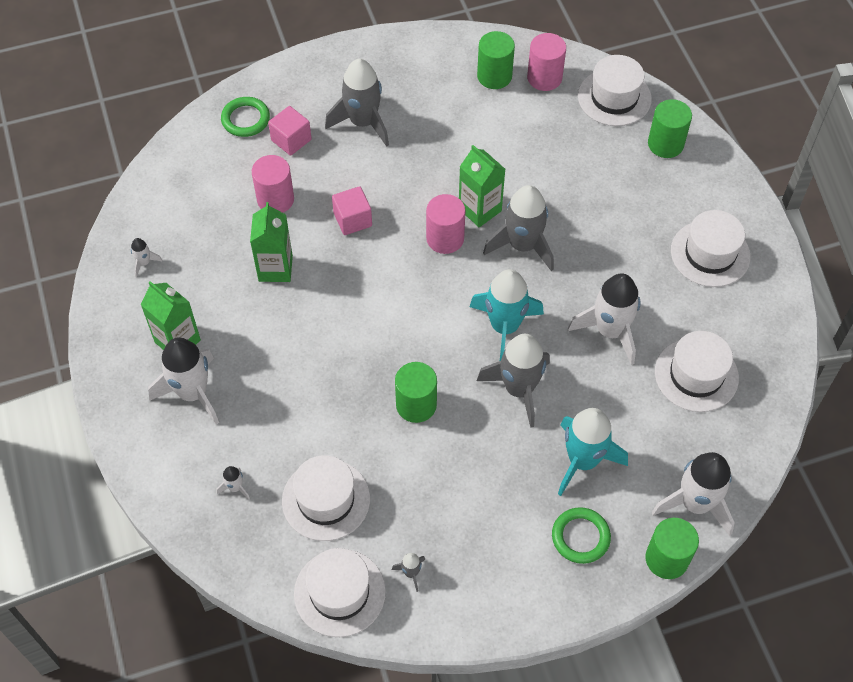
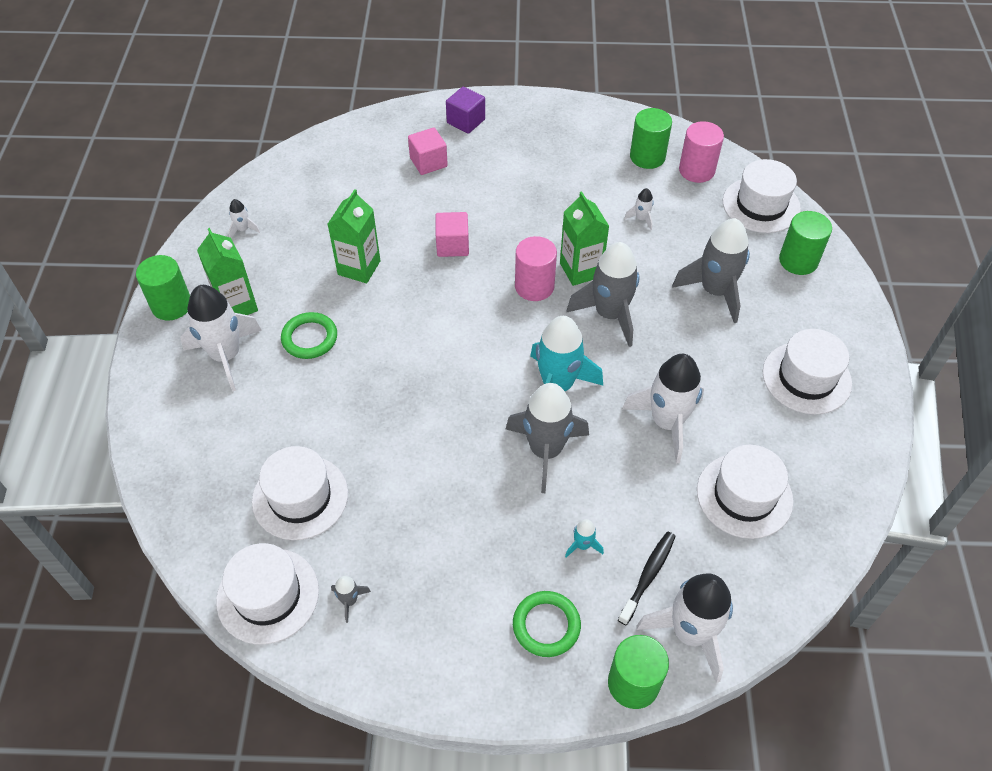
camera: 20 degrees right, 5 degrees down
white rocket [216,466,250,500] -> white rocket moved to [624,188,654,230]
green ring [221,97,270,137] -> green ring moved to [281,312,337,359]
pink cylinder [252,155,294,213] -> none
grey rocket [325,59,389,147] -> grey rocket moved to [672,218,750,323]
green cylinder [395,362,437,423] -> green cylinder moved to [136,255,190,321]
turquoise rocket [558,408,628,496] -> turquoise rocket [565,519,604,558], size x0.43
none -> purple cube [446,87,485,134]
none -> black toothbrush [618,532,676,625]

